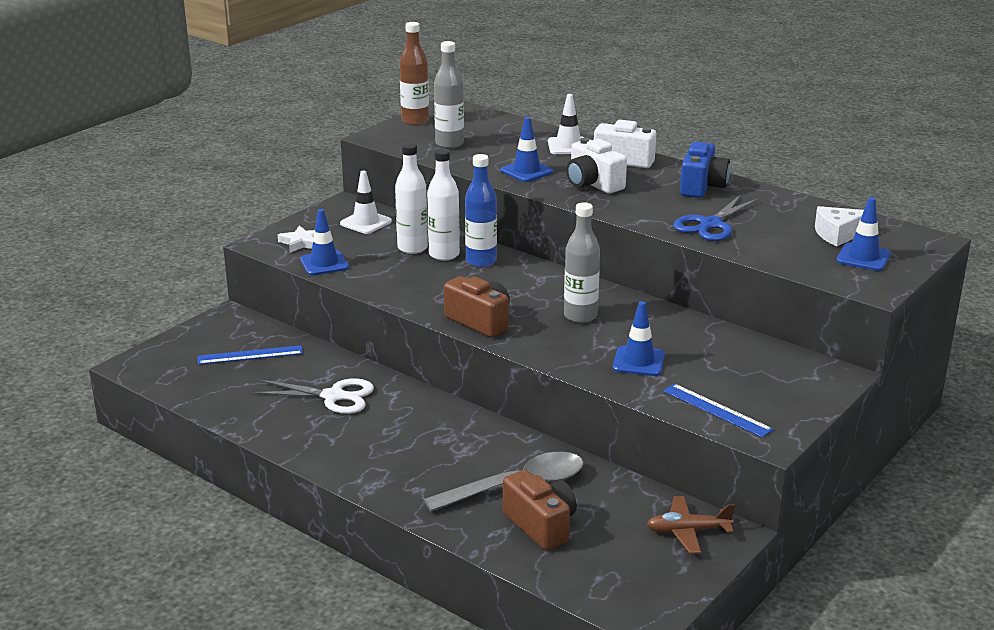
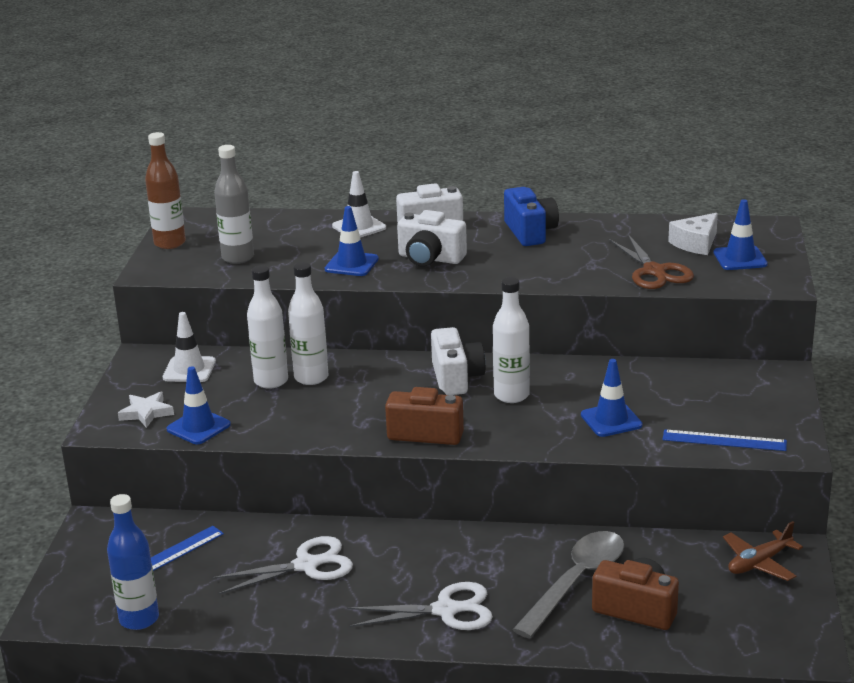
camera: 30 degrees left, 0 degrees up
blue bottle [465,154,497,267] -> blue bottle moved to [107,494,159,630]
grey bottle [564,202,600,323] -> white bottle [493,277,530,403]
blue scissors [673,194,759,241] -> none
none -> white scissors [347,582,493,630]
none -> white camera [431,327,486,395]
none -> brown scissors [609,234,694,289]

